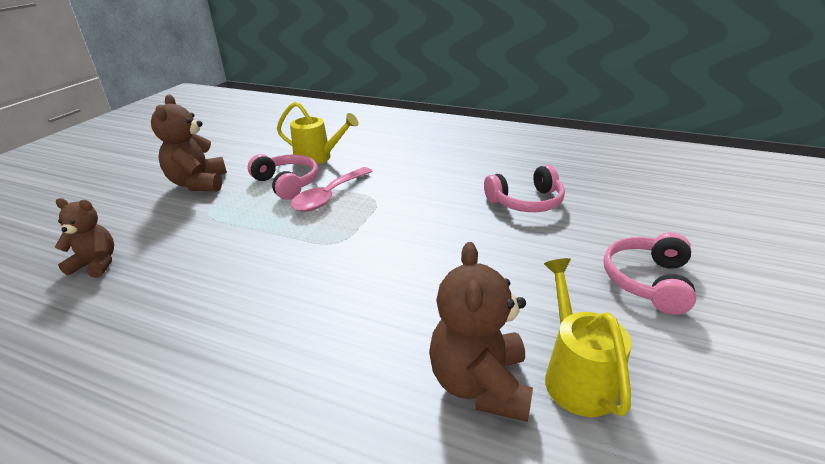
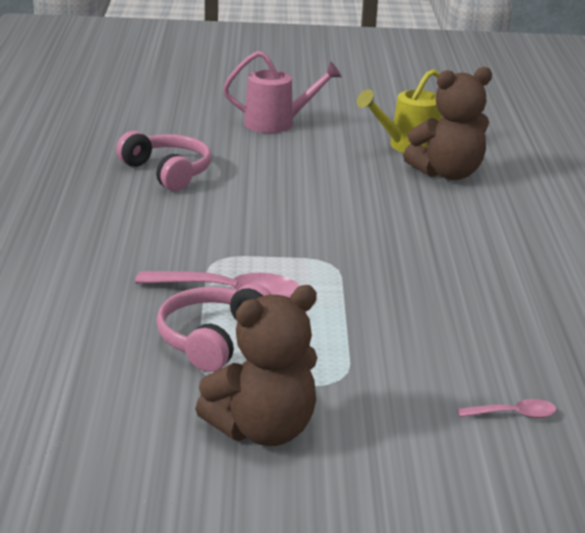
camera: 115 degrees left, 5 degrees down
brown teddy bear [55,198,114,278] -> pink spoon [457,399,556,418]
yellow watering can [277,102,359,166] -> none
pink headphones [604,232,696,315] -> pink watering can [223,51,342,133]

